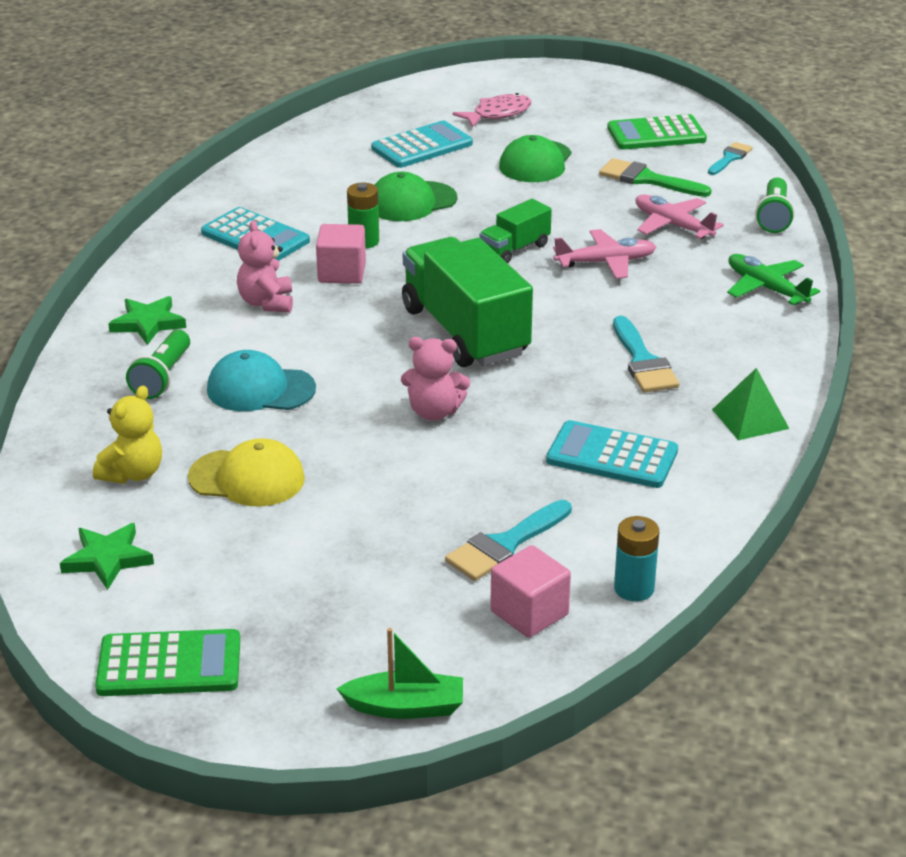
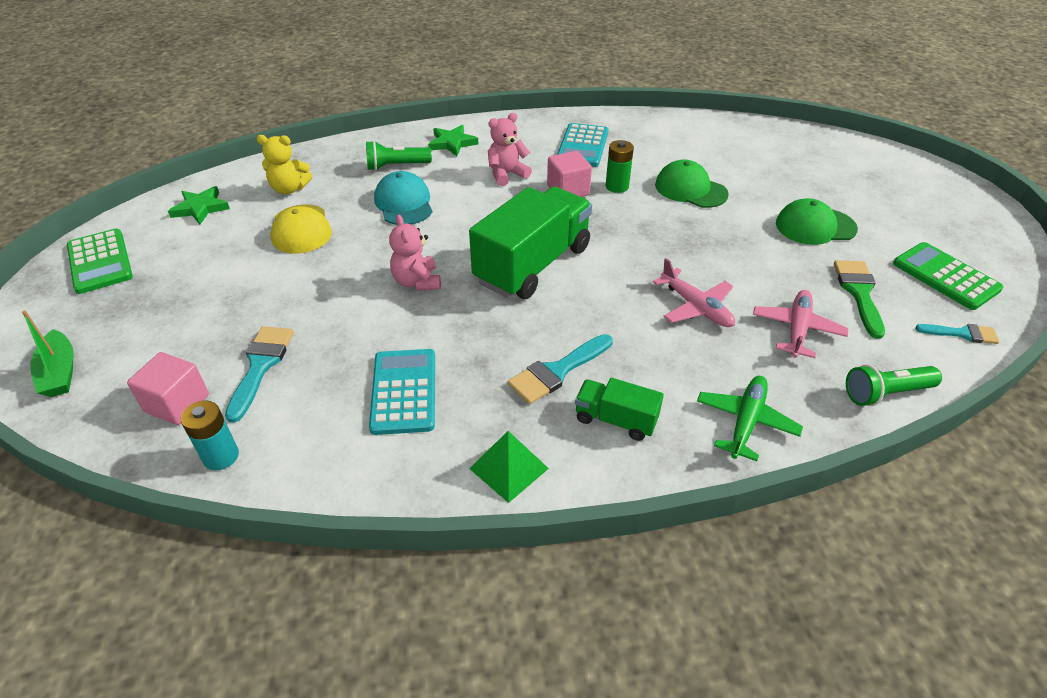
camera: 65 degrees right, 10 degrees up
turquoise calculator [371,120,473,168] -> none
turquoise brush [445,500,572,581] -> turquoise brush turned 75 degrees clockwise [225,326,294,423]
pink fish [452,93,532,128] -> none
green truck [479,199,552,263] -> green truck moved to [575,378,664,441]

